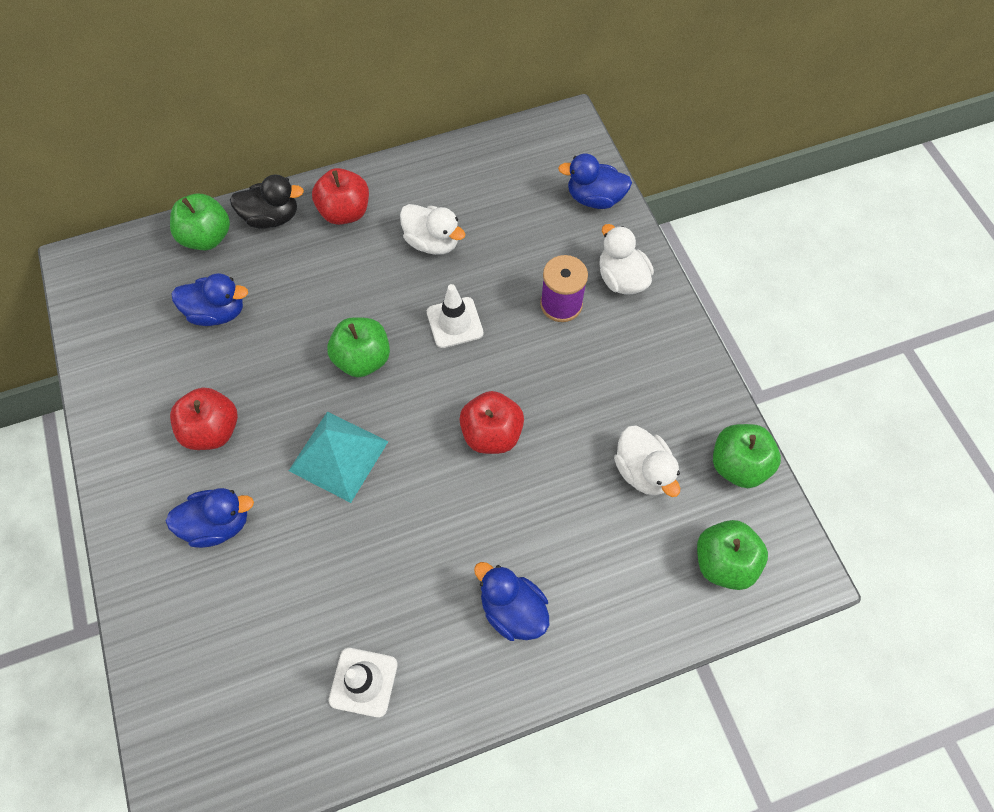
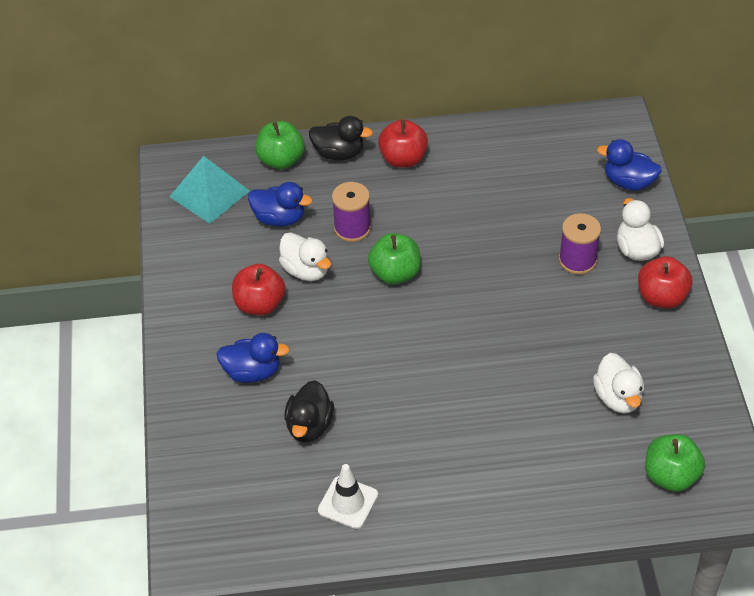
camera: 15 degrees right, 15 degrees down
turquoise pyramid [289,411,388,503] -> turquoise pyramid moved to [169,156,250,224]
white duck [400,204,466,255] -> white duck moved to [279,232,331,281]
white traffic cone [427,284,483,348] -> none
red apple [459,391,524,454] -> red apple moved to [638,256,692,309]
blue duck [474,562,549,641] -> none
green apple [713,424,781,488] -> none
none -> black duck [284,380,334,442]
none -> purple spool [332,182,371,242]

